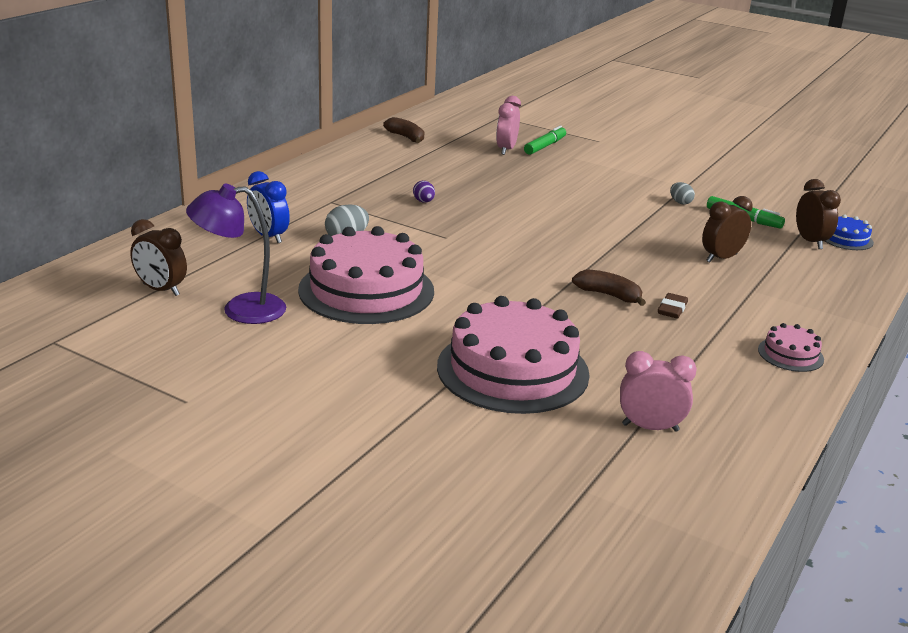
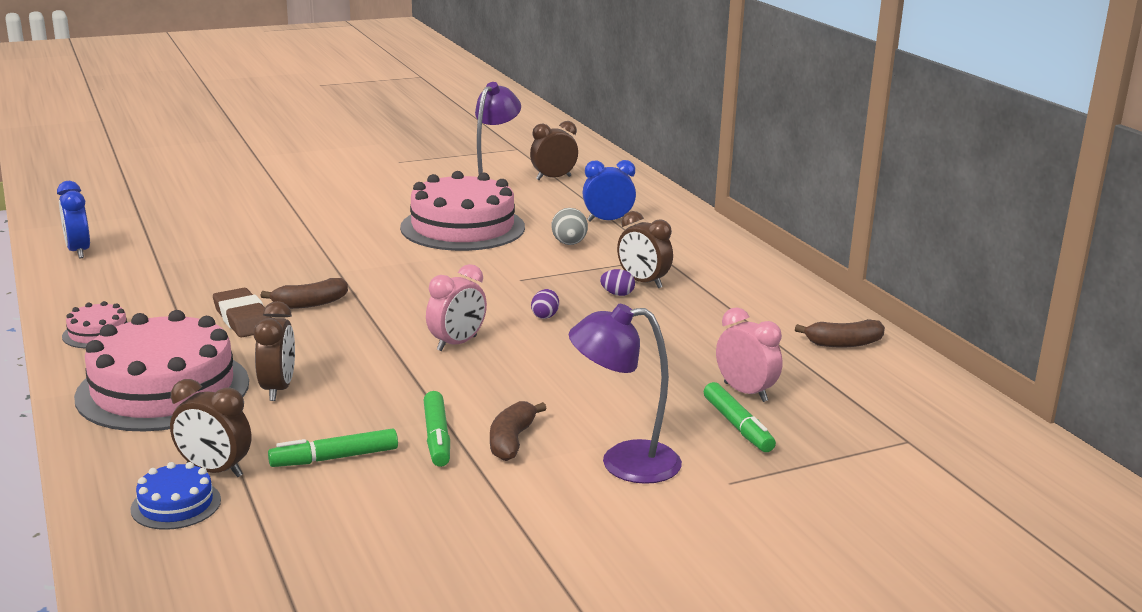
camera: 125 degrees right, 5 degrees down
pink cake [437,296,590,414] -> pink cake moved to [74,310,249,432]
pink clock [620,351,697,432] -> pink clock moved to [426,264,487,351]
brown eraser [658,293,688,319] -> brown eraser [213,288,272,337], size x1.60
grey egg [670,182,695,205] -> green marker [424,391,450,467]
none -> blue clock [57,181,90,258]
none -> brown banana [490,401,547,461]
none -> purple egg [531,289,559,319]
none -> purple lamp [569,304,682,484]
none -> brown clock [617,211,673,289]

